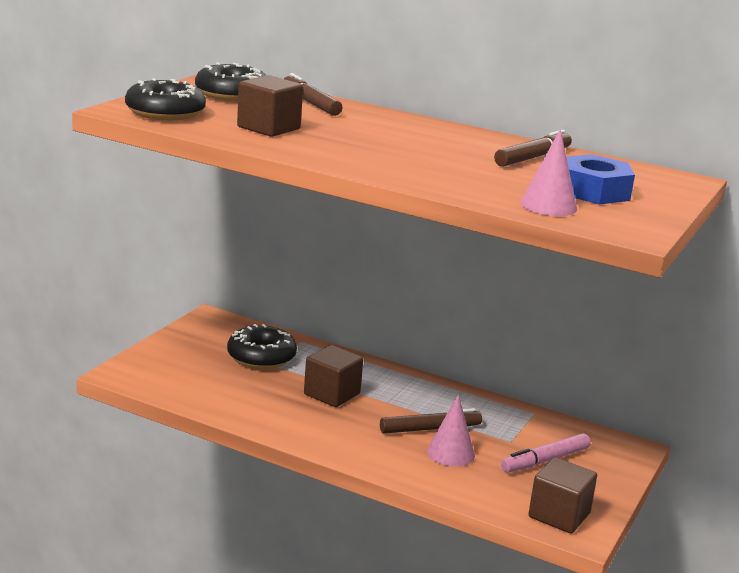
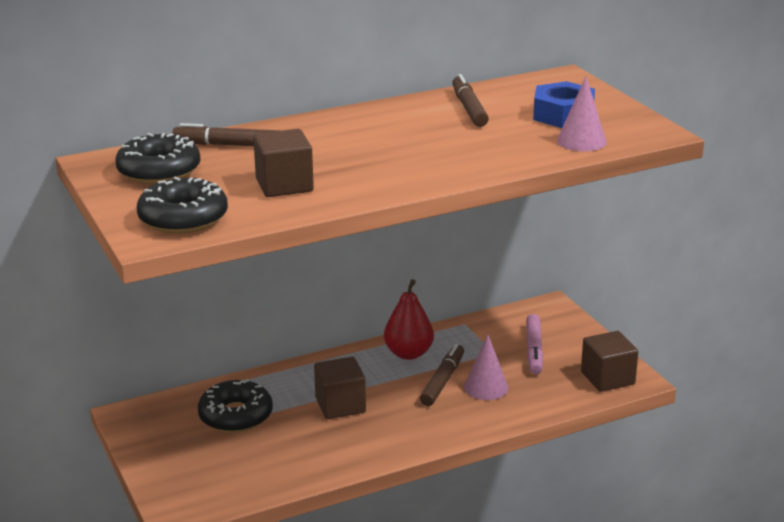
camera: 50 degrees left, 5 degrees up
none -> red pear [384,279,434,360]

